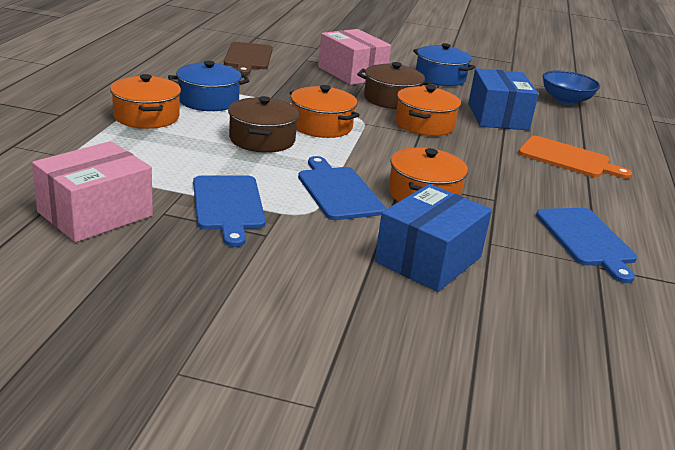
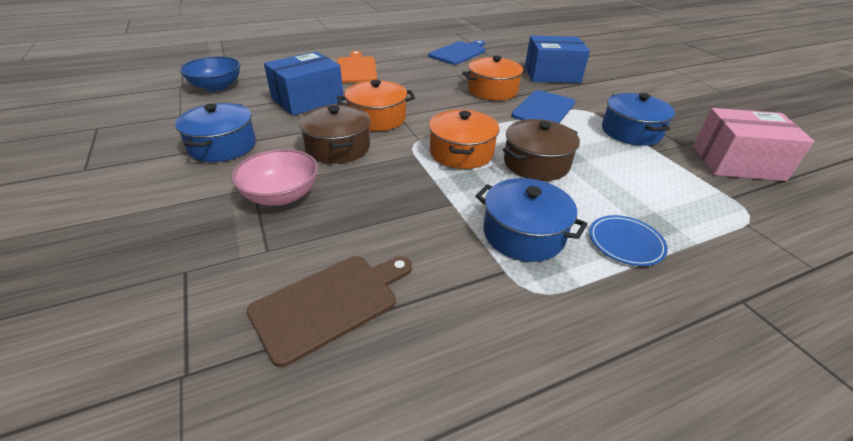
camera: 125 degrees left, 10 degrees up
orange pot [110,74,181,129] -> blue plate [589,215,668,266]
blue cutting board [193,175,266,247] -> blue pot [602,93,675,146]
pink box [318,29,391,85] -> pink bowl [231,149,318,206]

